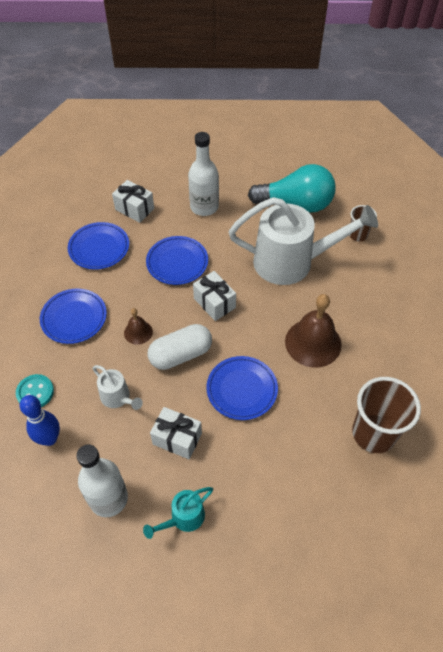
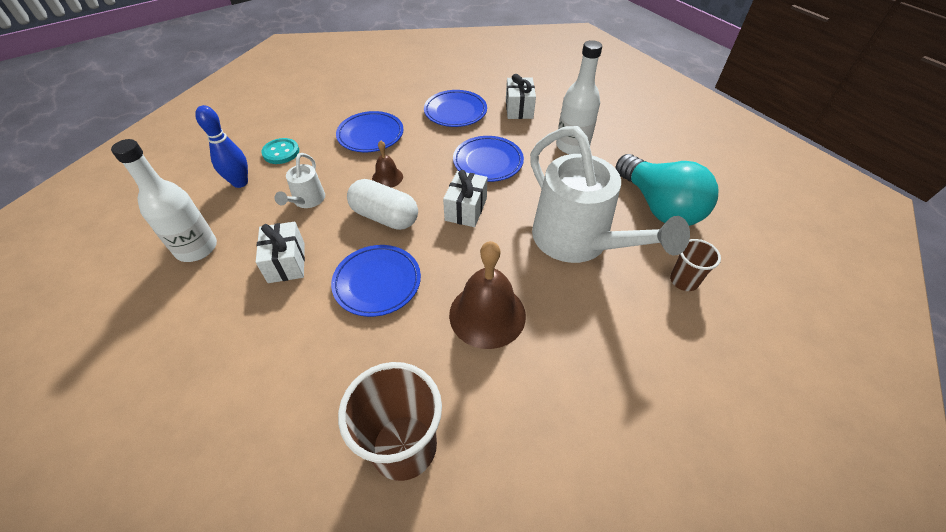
camera: 55 degrees right, 5 degrees down
turquoise watering can [143,487,213,539] -> none

